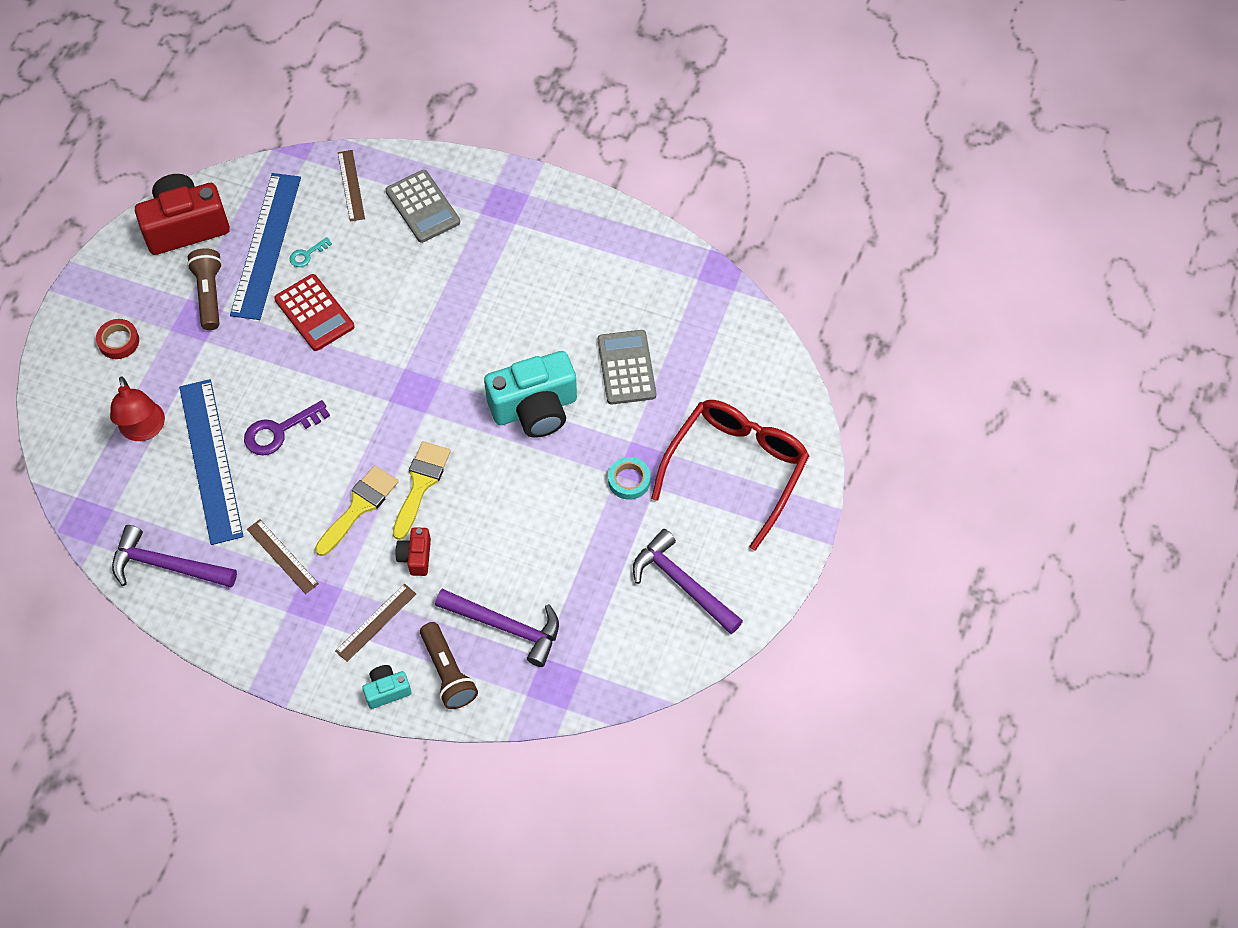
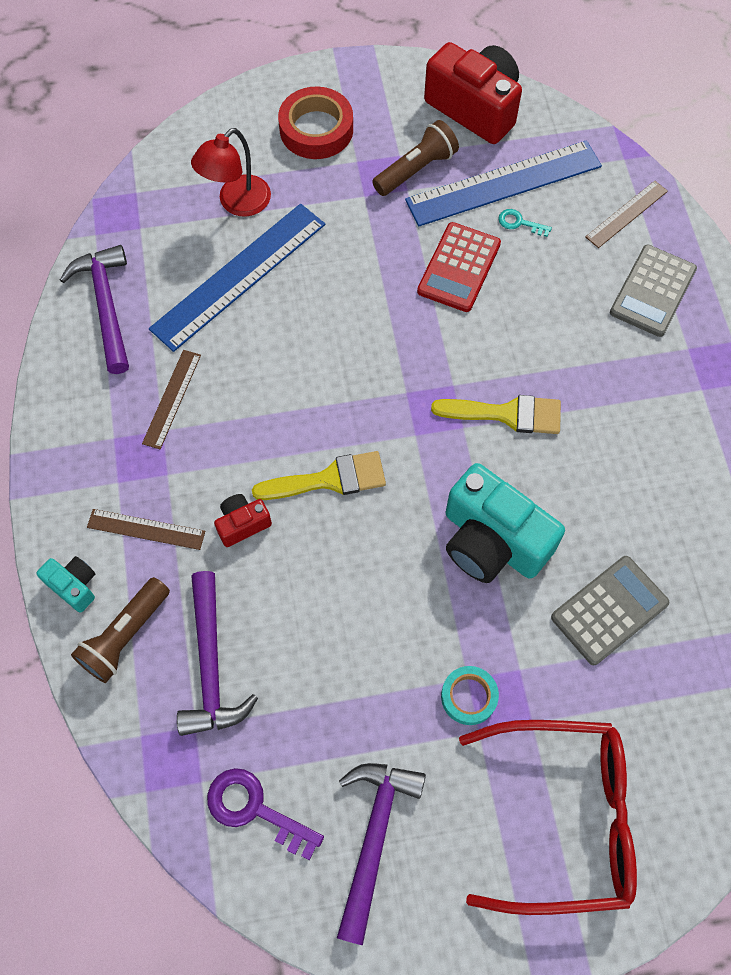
camera: 60 degrees right, 5 degrees up
red tape [96,319,139,359] -> red tape [278,87,353,159], size x1.67
purple key [244,400,330,455] -> purple key moved to [207,768,324,860]
yellow brush [315,465,398,556] -> yellow brush moved to [431,395,561,434]

